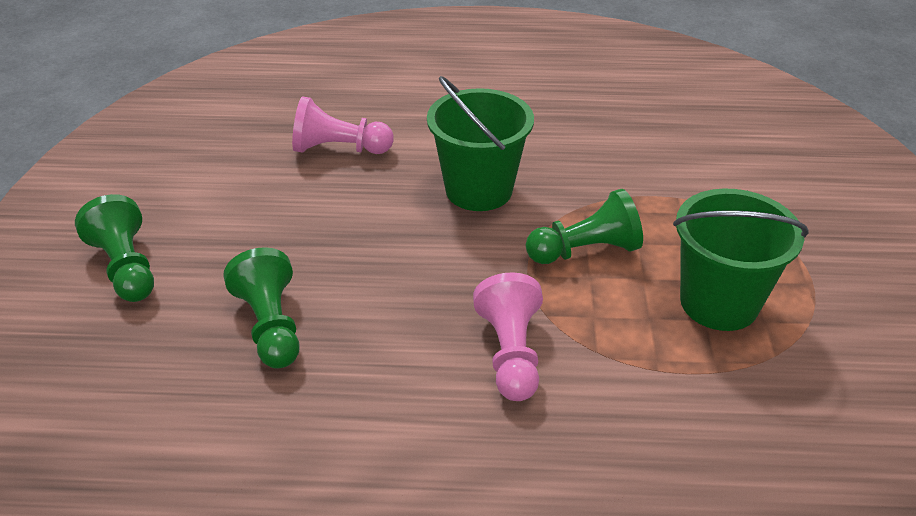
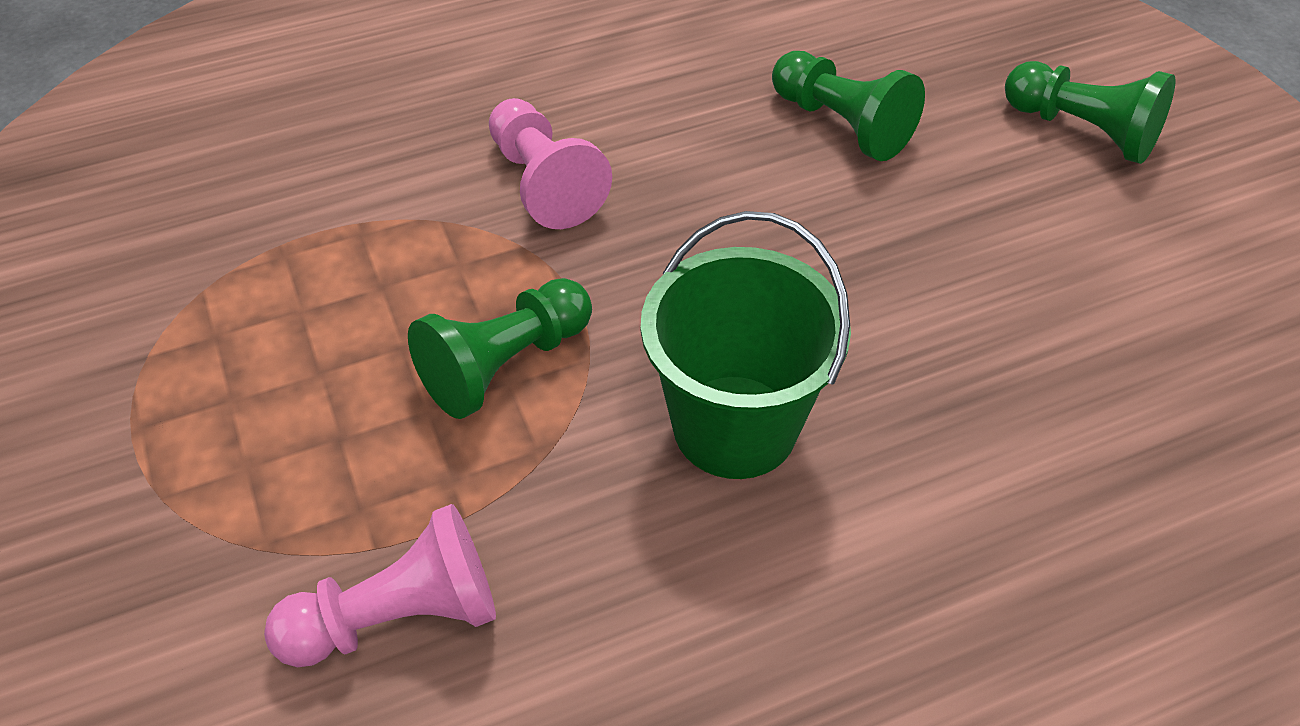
camera: 155 degrees right, 10 degrees up
pink pawn [292,96,394,154] -> pink pawn moved to [264,504,496,667]
green bucket [673,188,809,331] -> none

